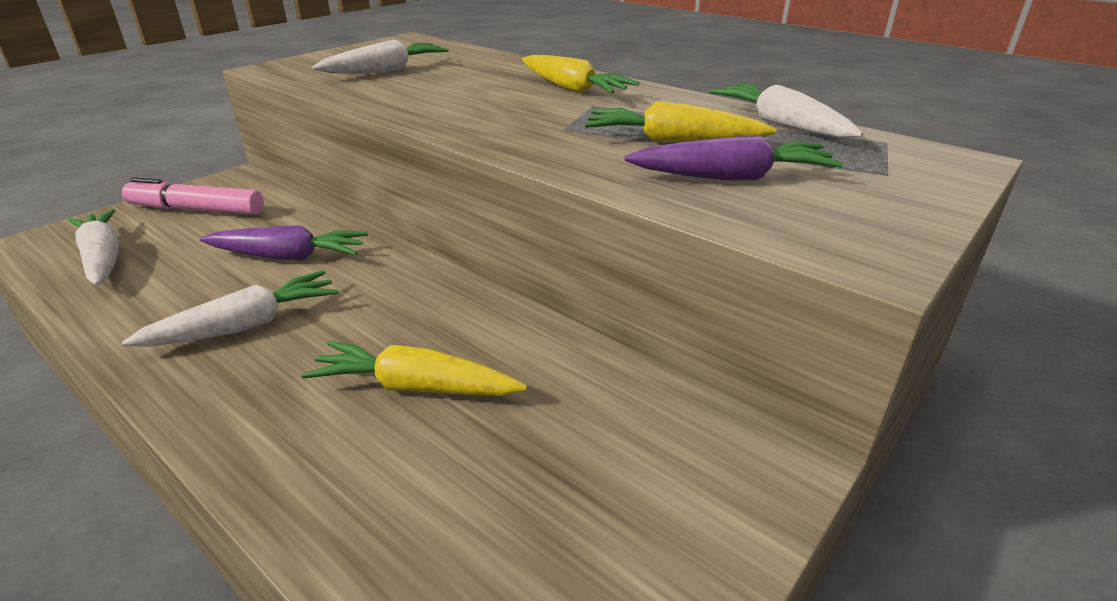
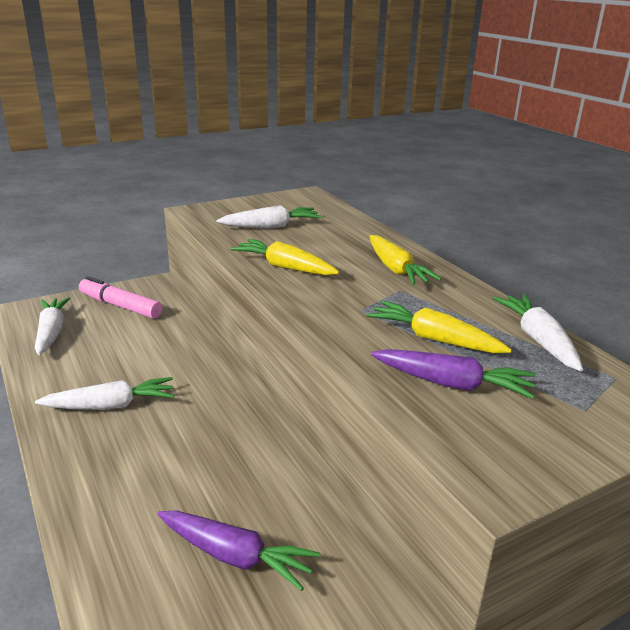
camera: 20 degrees right, 5 degrees down
purple carrot [200,225,368,260] -> purple carrot moved to [157,510,320,591]
yellow carrot [301,341,527,396] -> yellow carrot moved to [231,239,339,275]

